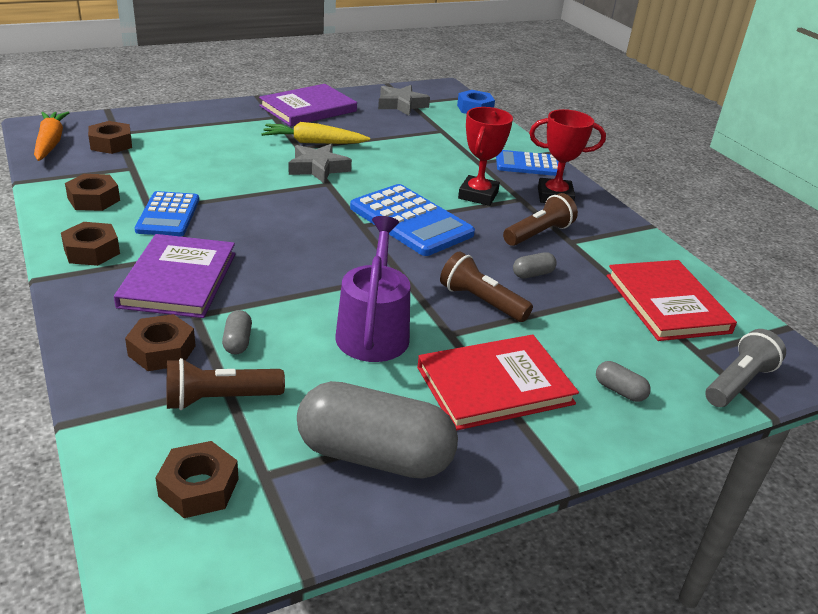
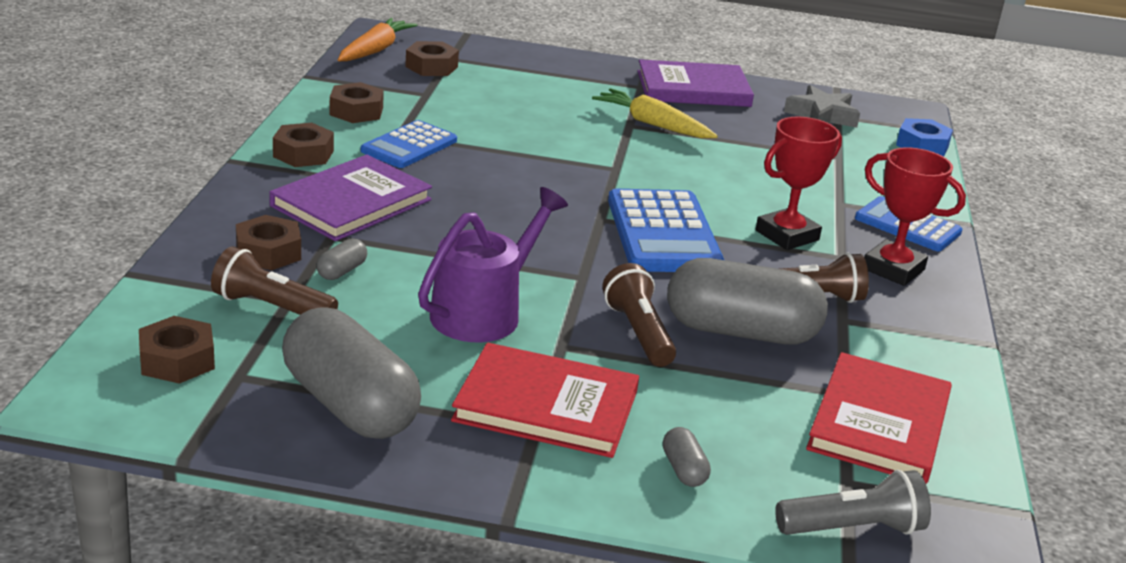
camera: 35 degrees right, 5 degrees down
grey star [289,144,352,184] -> none
grey capsule [513,252,557,278] -> grey capsule [667,258,828,345], size x2.48

